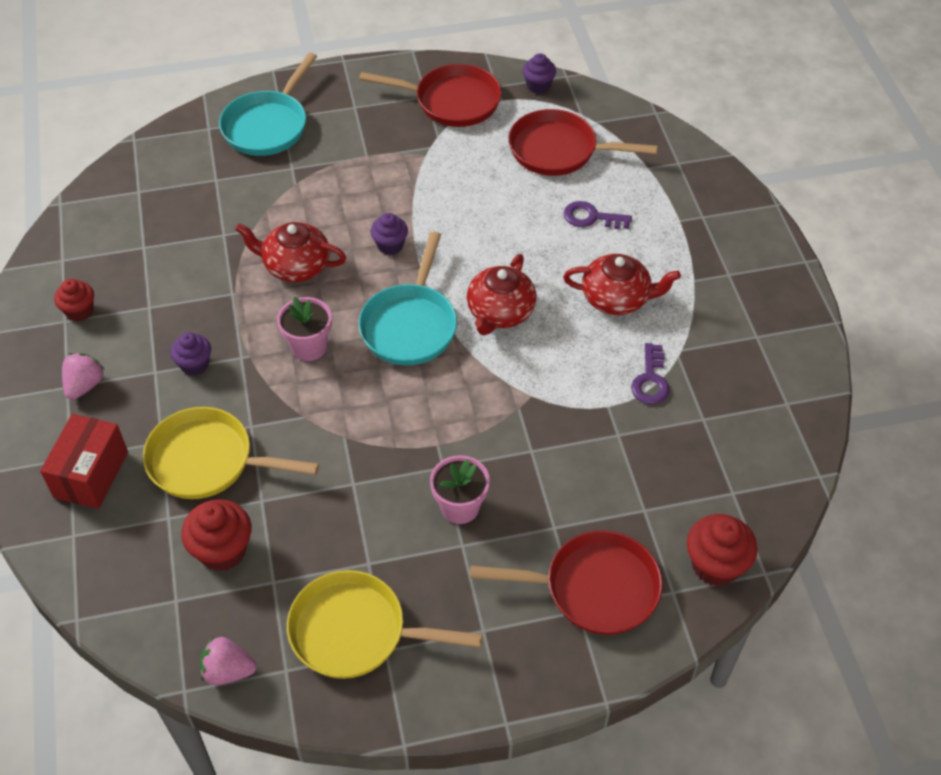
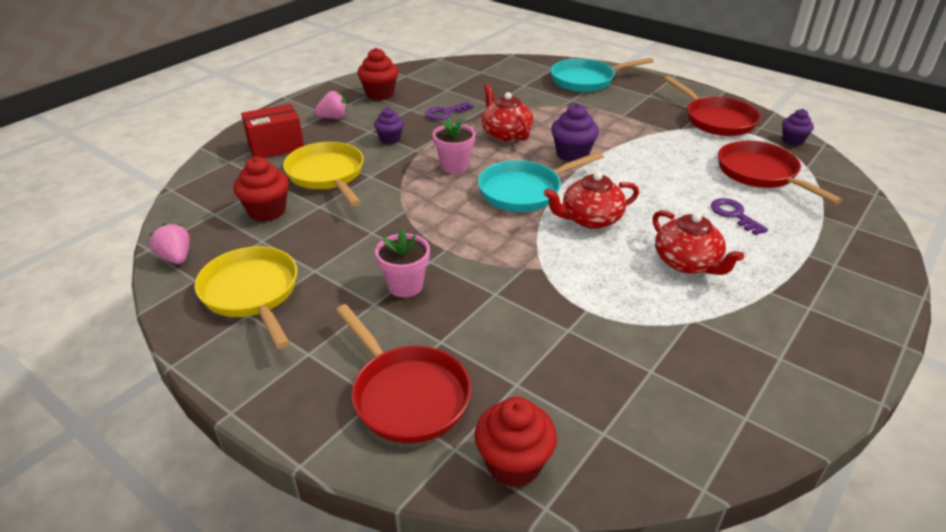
camera: 50 degrees right, 15 degrees down
red cupcake [54,279,94,322] -> red cupcake [357,48,399,100], size x1.54
purple cupcake [370,213,408,255] -> purple cupcake [551,103,599,162], size x1.54
purple key [631,343,670,404] -> purple key moved to [425,102,474,120]

